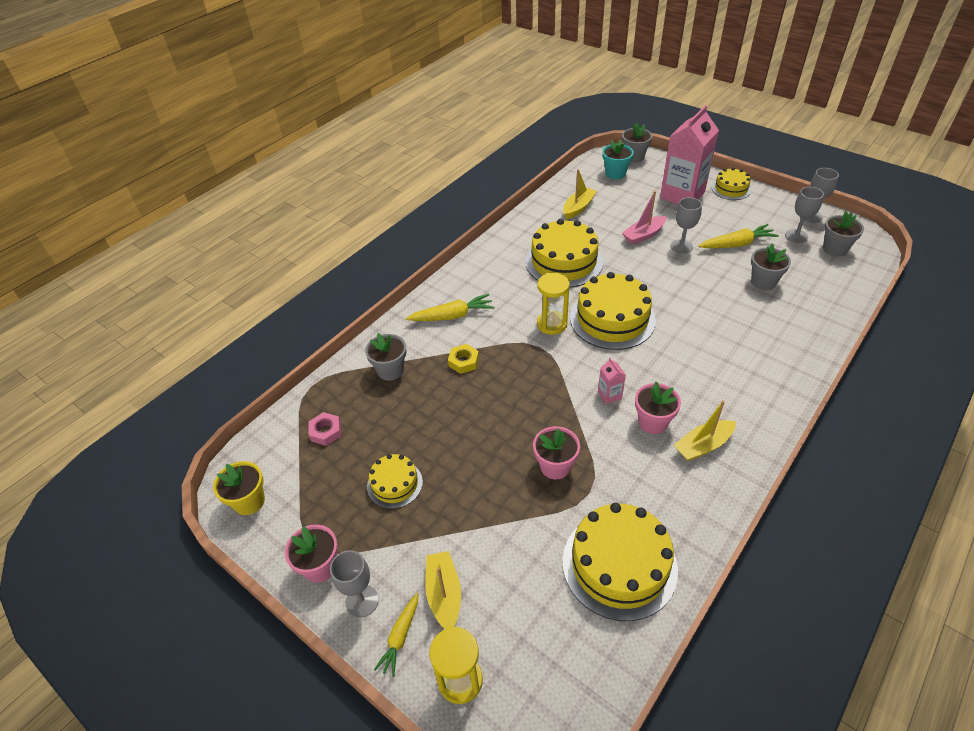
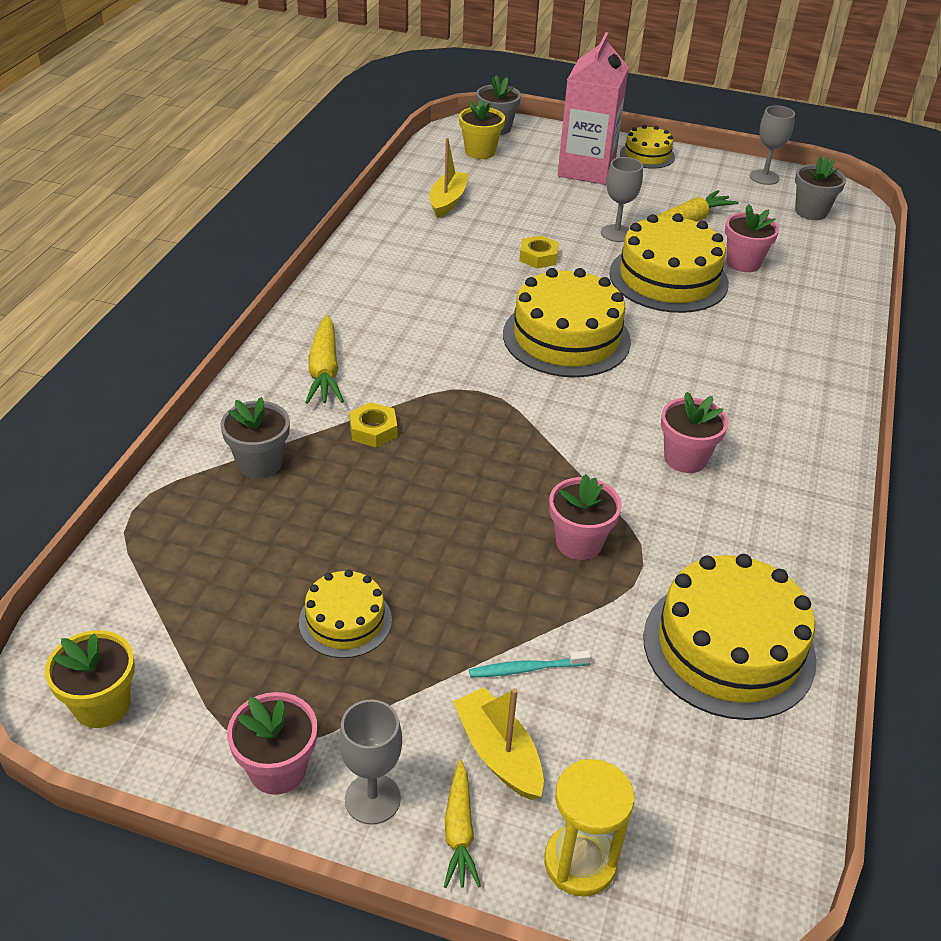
camera: 25 degrees left, 5 degrees down
pink nut [308,412,341,446] -> none
yellow carrot [406,294,494,321] -> yellow carrot turned 120 degrees clockwise [305,315,344,404]
yellow cake [525,219,603,288] -> yellow cake moved to [609,213,729,313]
yellow hourglass [537,273,570,335] -> none
pink carton [598,358,626,404] -> none
turquoise flower pot [602,140,634,179] -> yellow flower pot [459,100,505,159]
pink boat [622,191,667,245] -> none
yellow boat [674,400,736,461] -> none
grey flower pot [751,244,791,290] -> pink flower pot [725,204,779,272]
grey goblet [785,187,824,243] -> none
none -> turquoise toothbrush [469,650,591,677]
none -> yellow nut [519,235,559,269]

